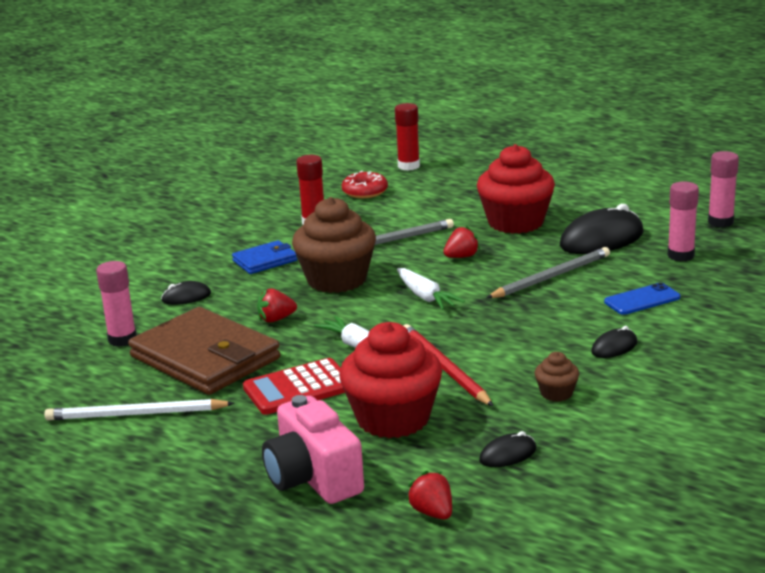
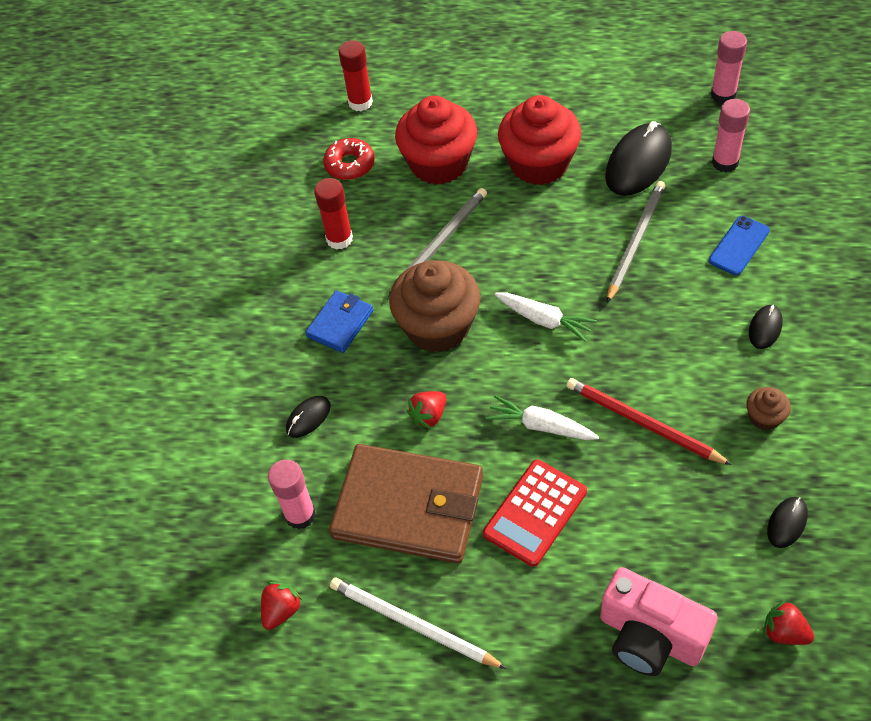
camera: 25 degrees left, 30 degrees up
white pencil [44,399,235,420] -> white pencil turned 60 degrees clockwise [330,577,507,669]
red cupcake [339,322,442,438] -> red cupcake moved to [395,96,477,185]
red strawberry [443,226,480,258] -> red strawberry moved to [261,582,303,630]

